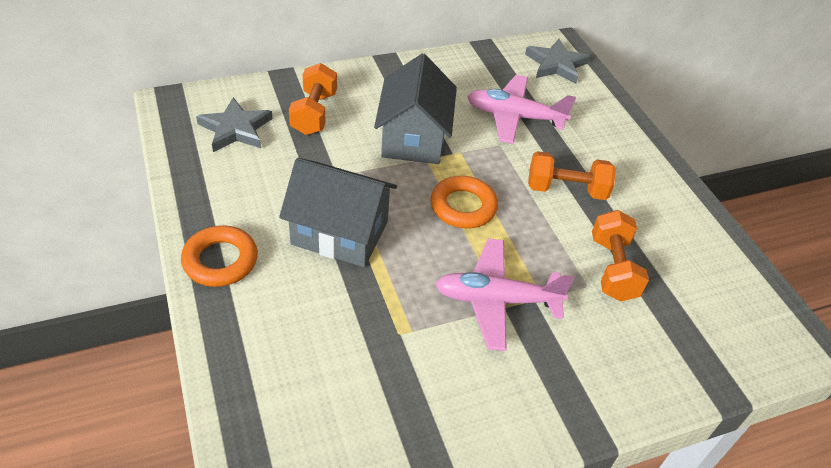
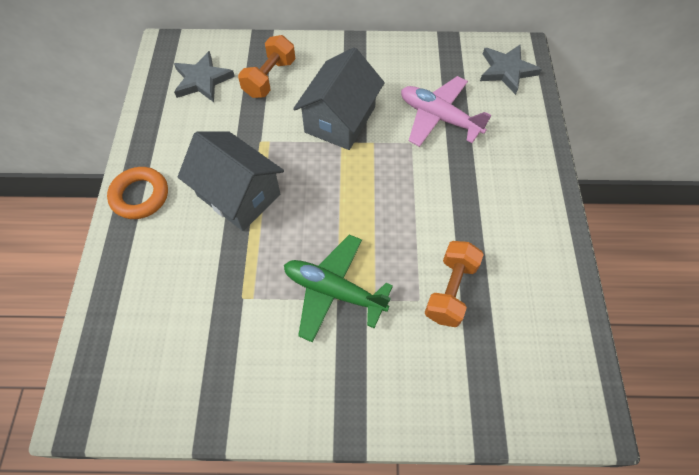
camera: 25 degrees right, 15 degrees up
orange ring [431,176,498,229] -> none
pink plane [435,239,574,351] -> green plane [284,235,393,343]
orange dumbbell [528,151,616,200] -> none

